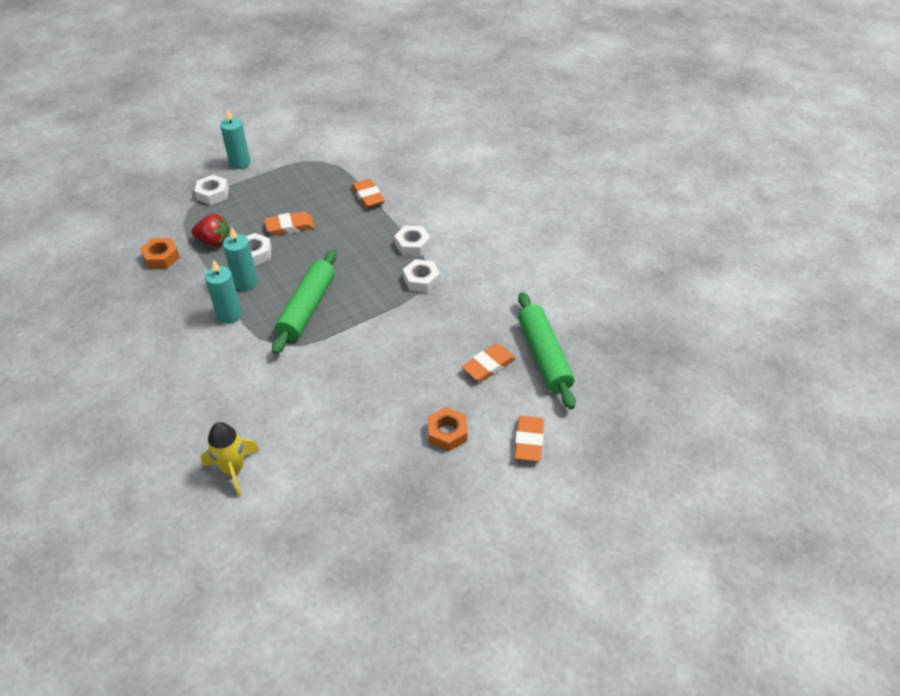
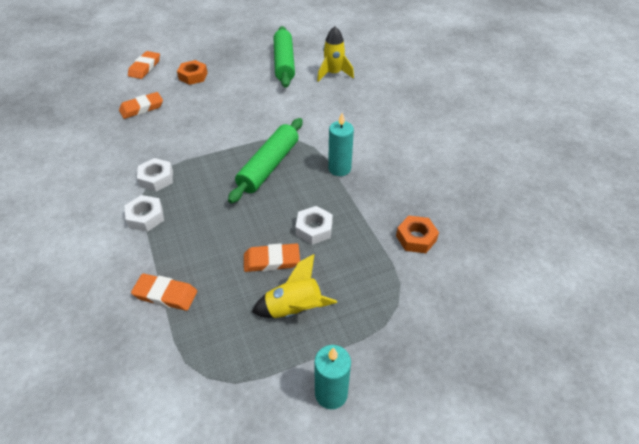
camera: 170 degrees left, 0 degrees up
red strawberry [192,214,229,247] -> none
white nut [195,175,229,205] -> none
turquoise candle [223,227,258,291] -> none
orange eraser [352,179,385,208] -> orange eraser turned 60 degrees counterclockwise [131,274,197,311]
green rolling pin [518,292,576,409] -> green rolling pin moved to [274,26,295,88]
none -> yellow rocket [252,254,337,318]

